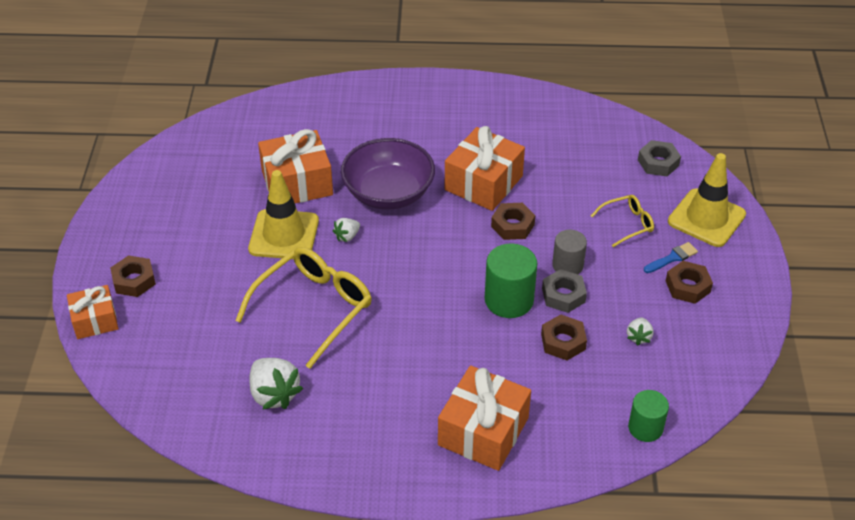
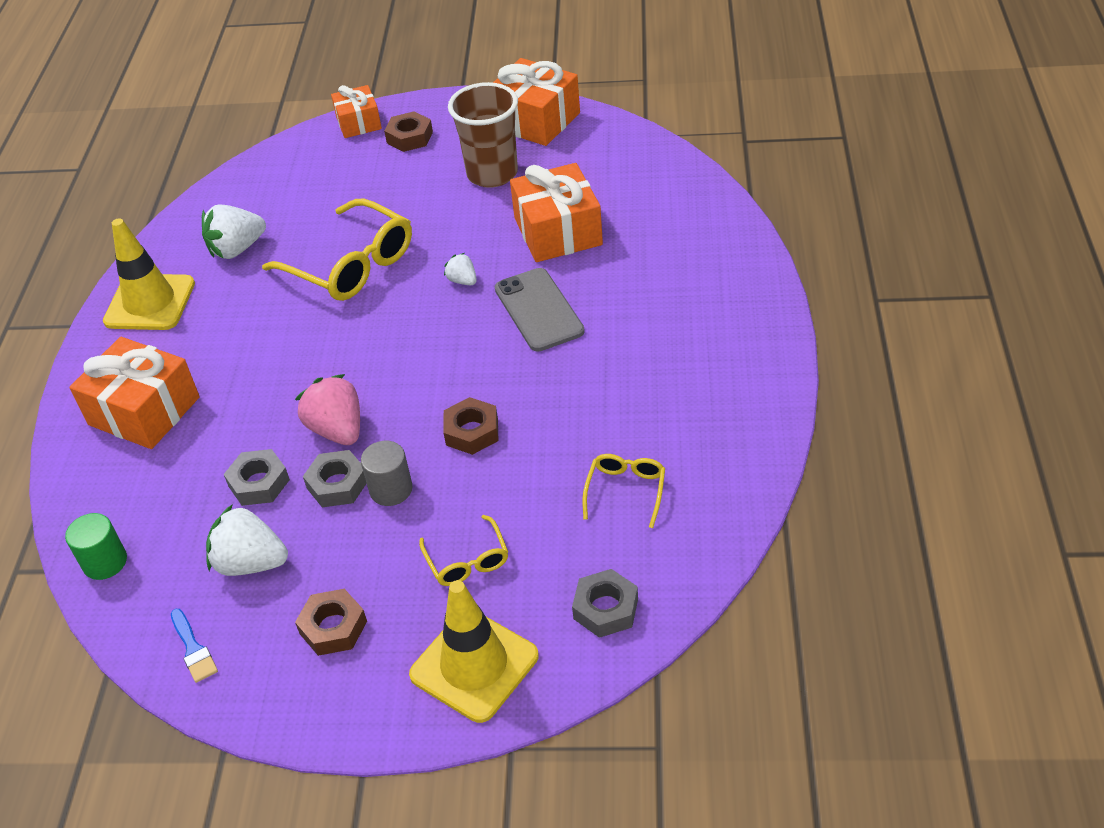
camera: 95 degrees right, 0 degrees up
yellow traffic cone [248,170,319,259] -> yellow traffic cone moved to [103,218,195,330]
purple bowl [341,138,435,210] -> grey phone [495,268,585,352]
orange gift [444,126,525,211] -> orange gift moved to [493,58,580,146]
green cylinder [485,243,537,318] -> pink strawberry [295,374,360,445]
brown nut [541,314,587,360] -> grey nut [224,449,290,506]
white strawberry [627,318,653,346] -> white strawberry [206,504,288,576], size x1.87
blue brush [644,242,698,273] -> blue brush moved to [171,609,218,683]
none -> brown cup [448,82,518,188]
none -> yellow glasses [582,454,665,528]

